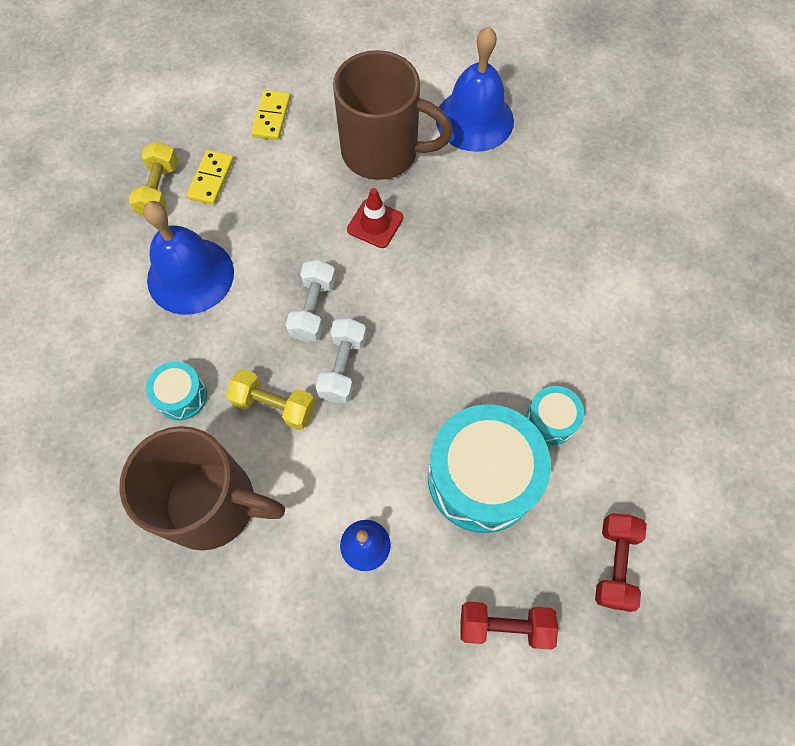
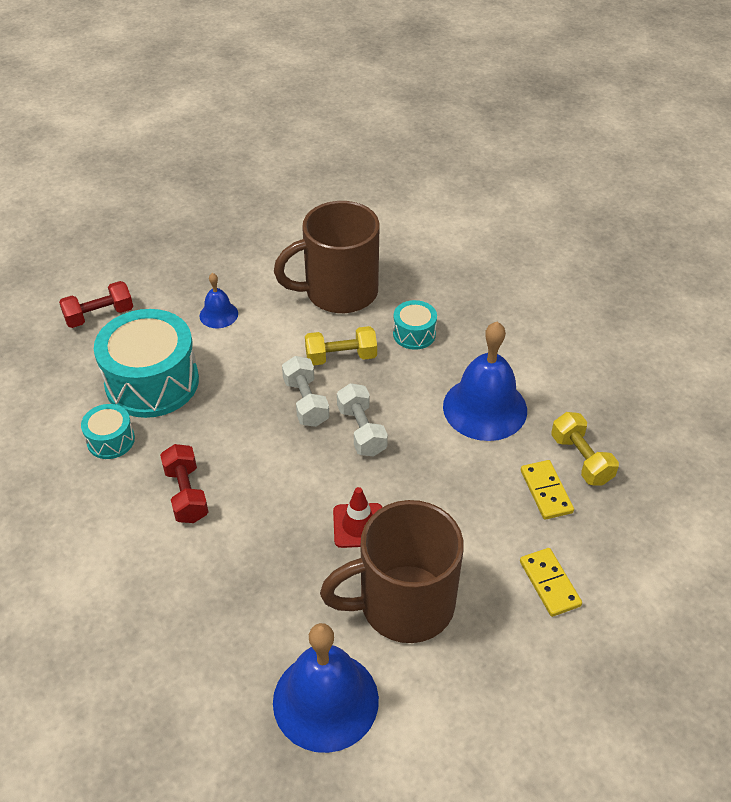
camera: 150 degrees right, 20 degrees down
red dumbbell [595,513,647,612] -> red dumbbell moved to [160,444,208,523]

